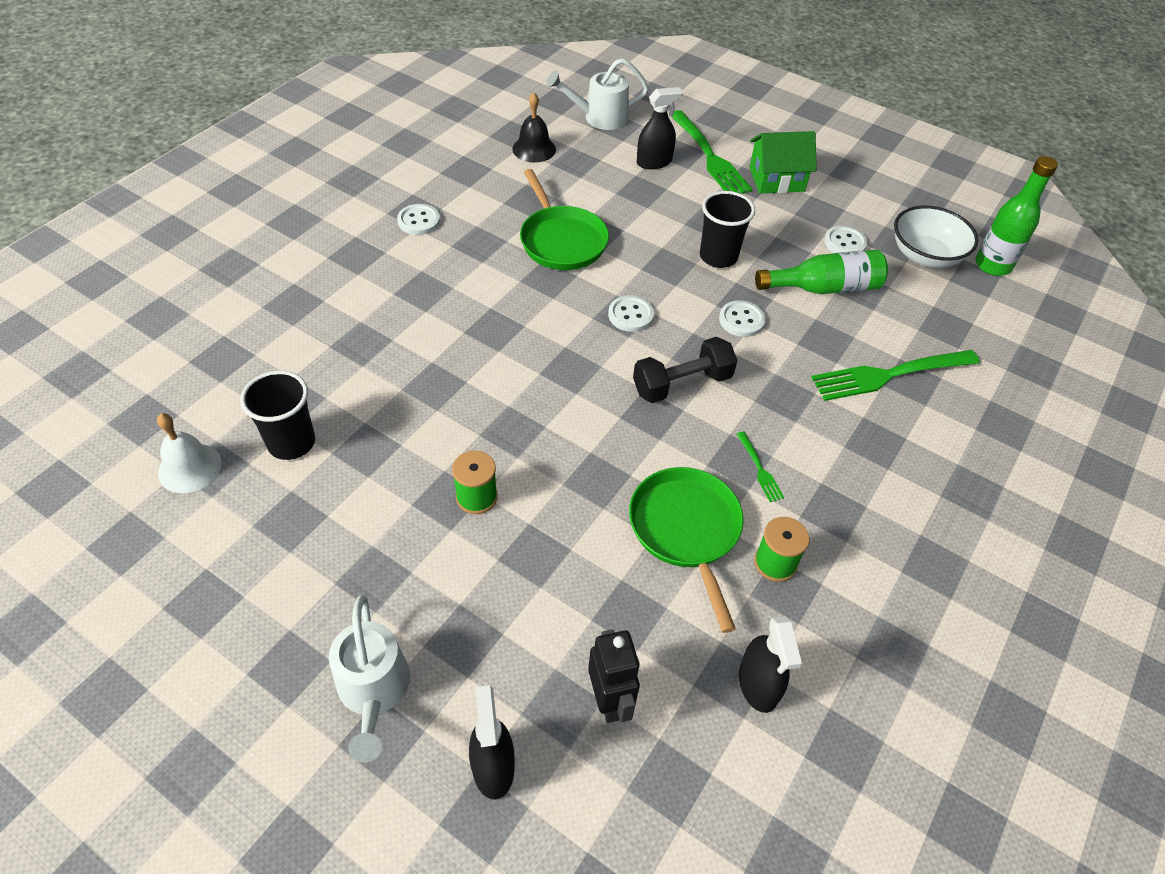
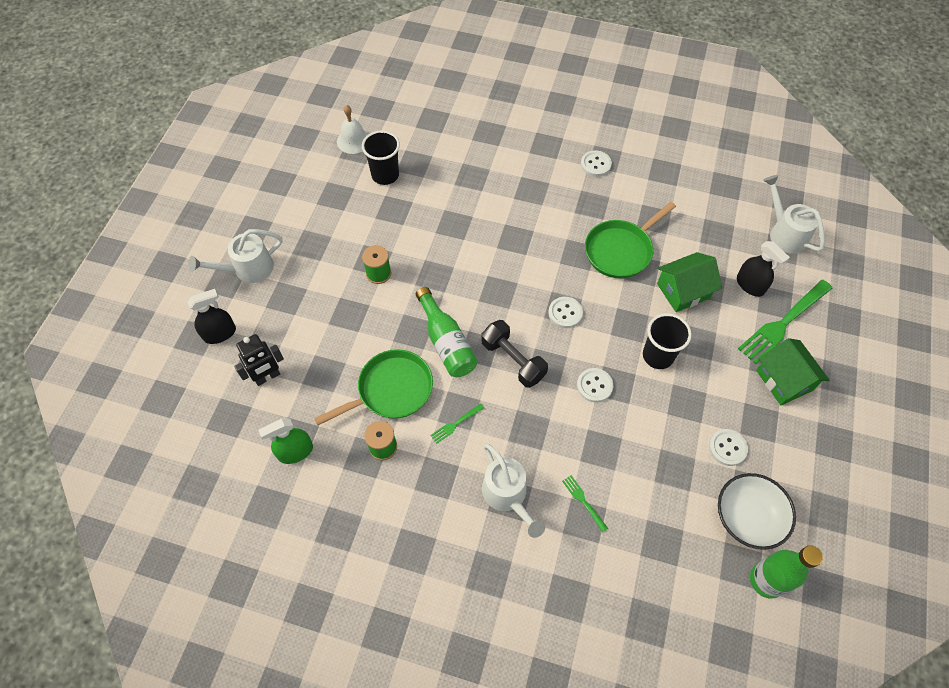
camera: 75 degrees right, 10 degrees up
black bell [512,93,556,163] -> none
black spray bottle [739,616,802,713] -> green spray bottle [258,419,313,464]
green bottle [755,250,888,294] -> green bottle moved to [416,287,478,377]
green fork [811,350,980,401] -> green fork [562,475,608,532], size x0.45
none -> white watering can [482,443,545,538]
none -> green house [657,252,722,312]

